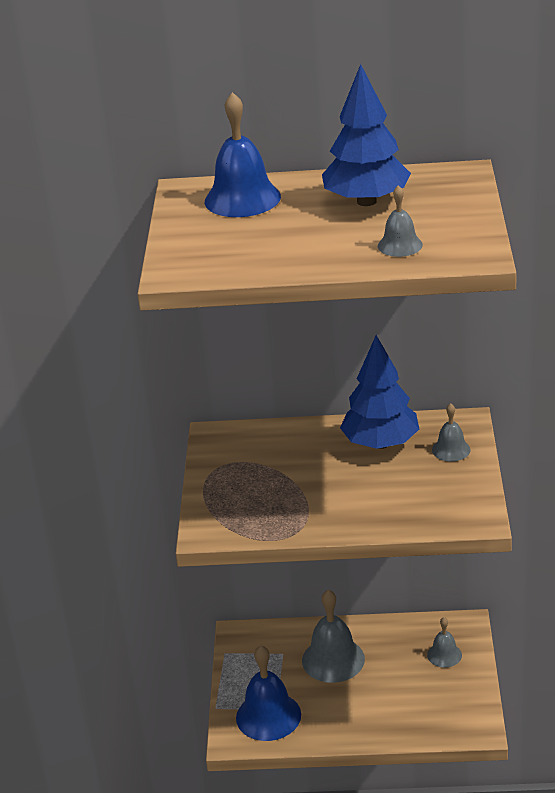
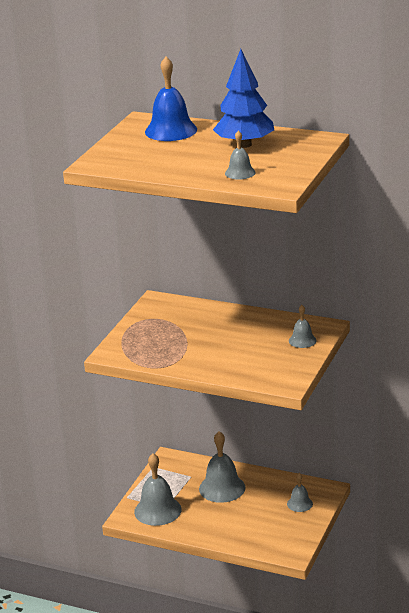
camera: 20 degrees right, 5 degrees down
blue bell [236,645,301,741] -> grey bell [134,453,182,526]
blue tree [340,335,419,449] -> none

